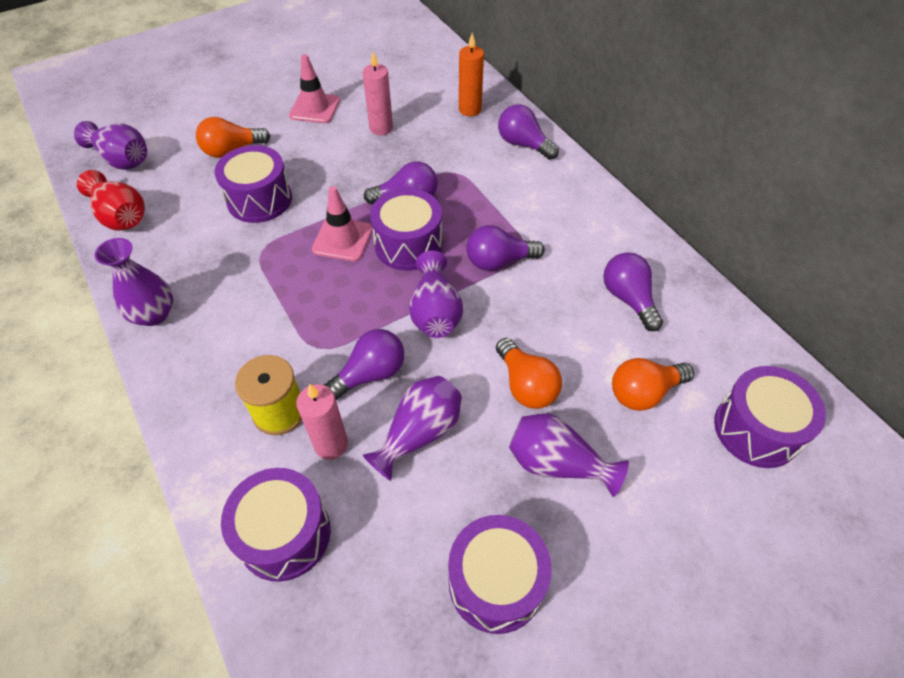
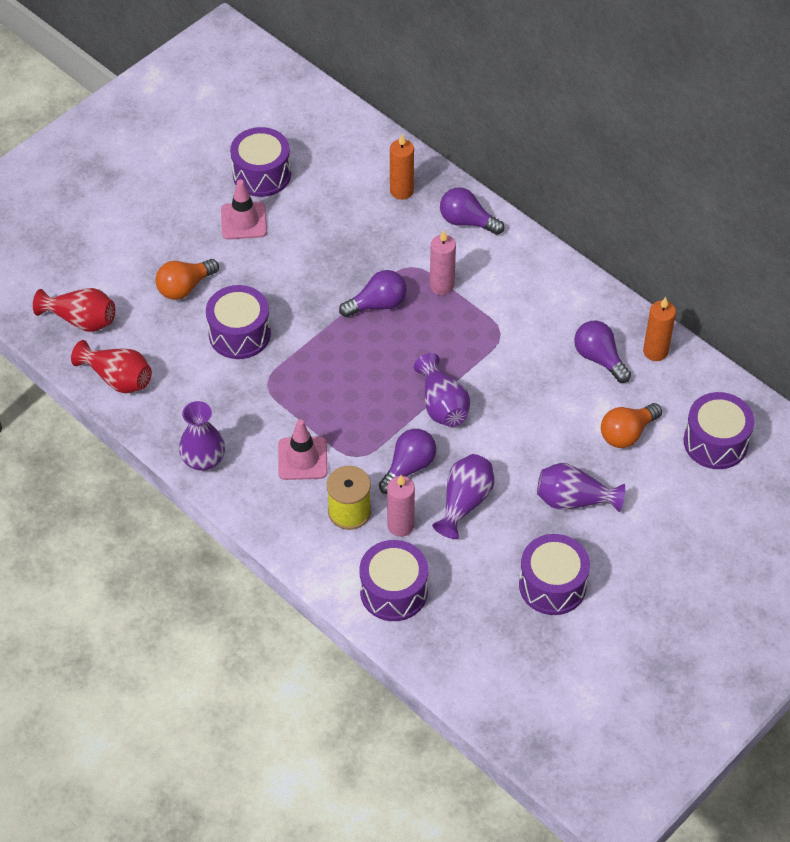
camera: 15 degrees left, 0 degrees up
purple vase [74,121,147,170] -> red vase [33,288,115,332]
pink traffic cone [312,186,373,261] -> pink traffic cone moved to [278,419,327,480]
pink candle [362,52,393,135] -> pink candle moved to [430,230,456,295]
purple drum [370,188,442,271] -> purple drum moved to [230,127,291,197]
purple light bulb [466,225,545,271] -> none
orange light bulb [496,338,562,409] -> none
none -> orange candle [643,297,676,361]

